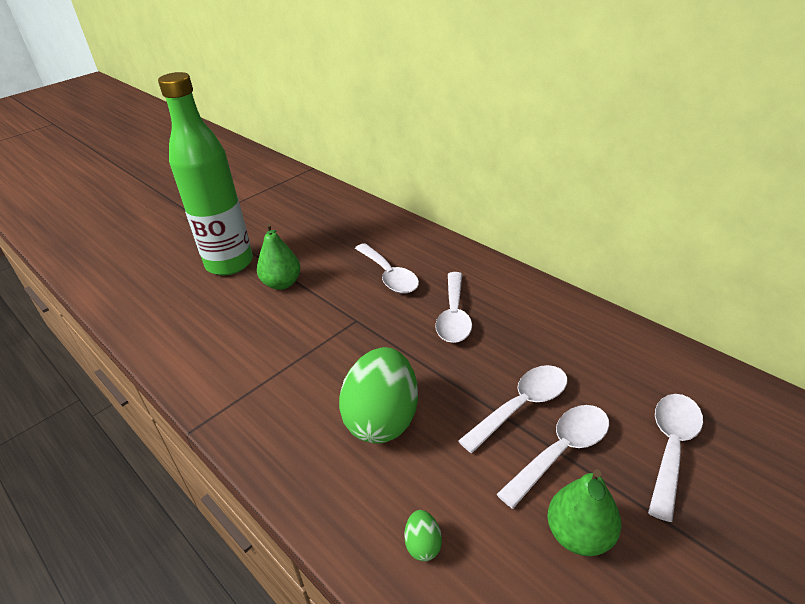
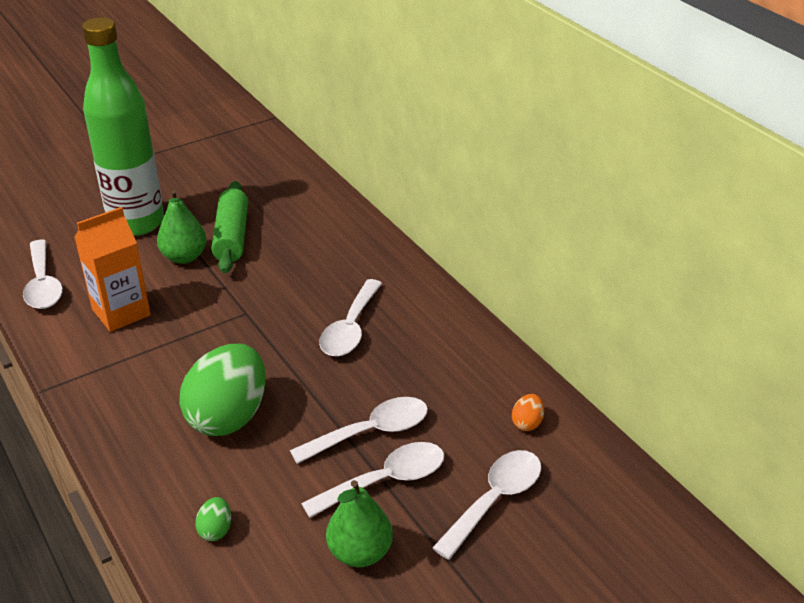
camera: 10 degrees right, 0 degrees up
white spoon [355,243,419,294] -> white spoon moved to [23,240,63,309]
none -> orange carton [74,207,151,332]
none -> green rolling pin [212,181,248,273]
none -> orange egg [512,394,544,431]

